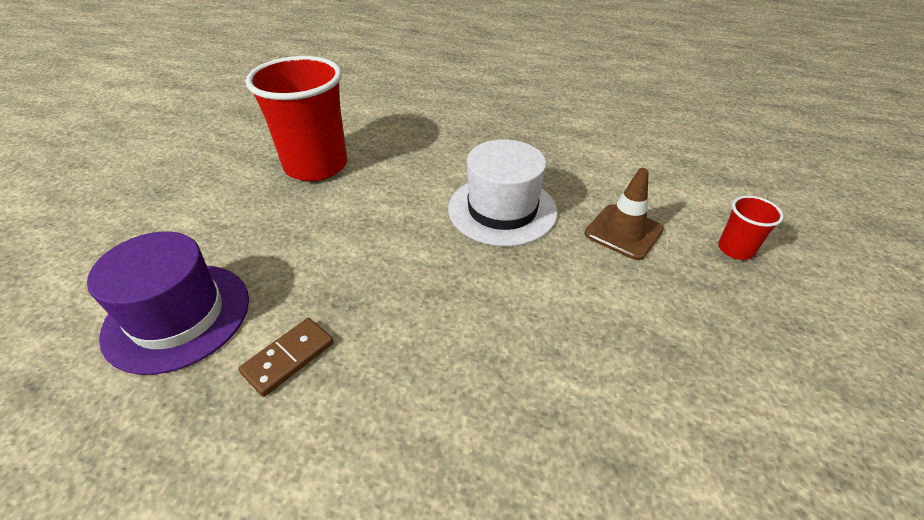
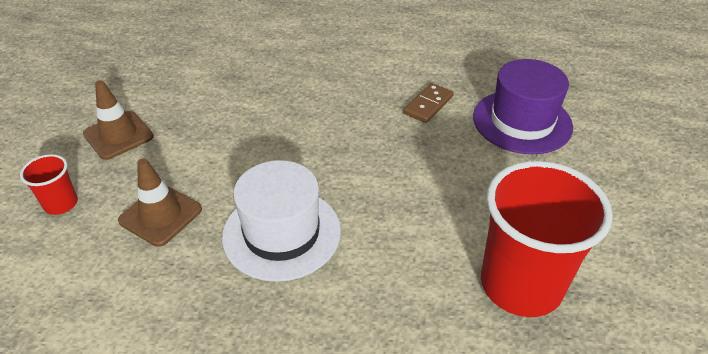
camera: 175 degrees right, 0 degrees up
none -> brown traffic cone [83,80,154,160]

